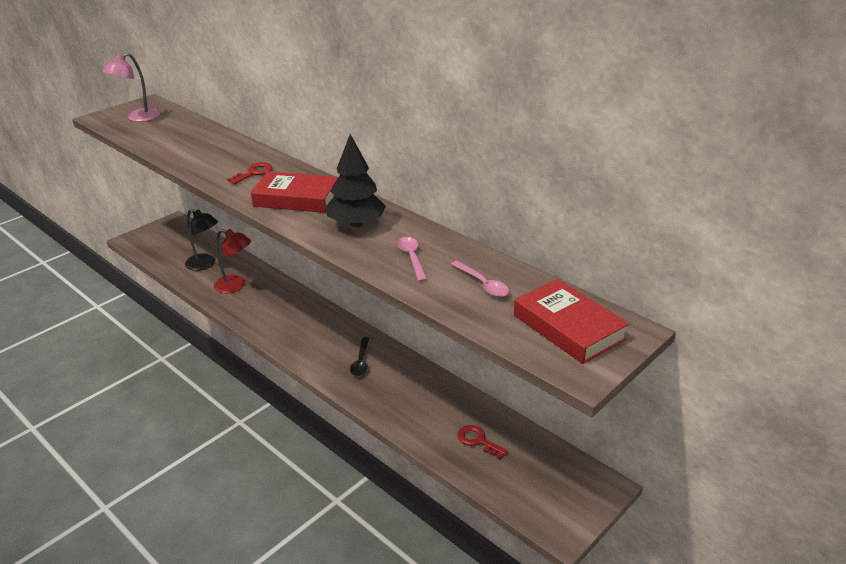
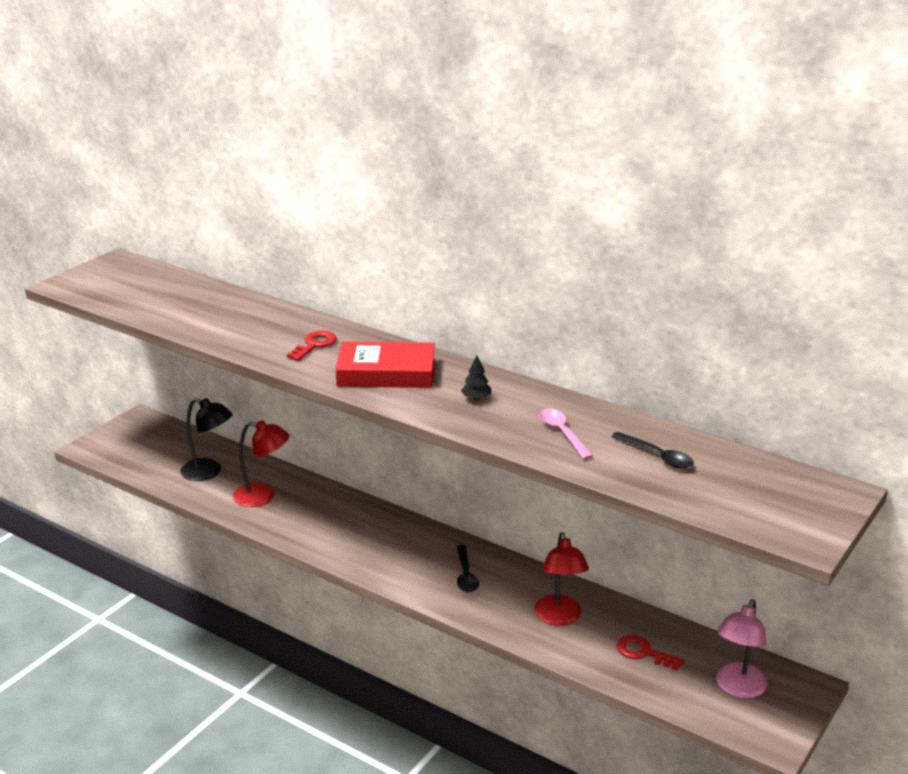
camera: 10 degrees left, 5 degrees down
pink lamp [102,52,160,122] -> pink lamp moved to [716,599,768,698]
black tree [326,134,386,228] -> black tree [461,355,491,400], size x0.42
pink spoon [451,261,509,297] -> black spoon [612,432,694,468]
red book [514,279,629,364] -> none
none -> red lamp [534,532,589,626]

